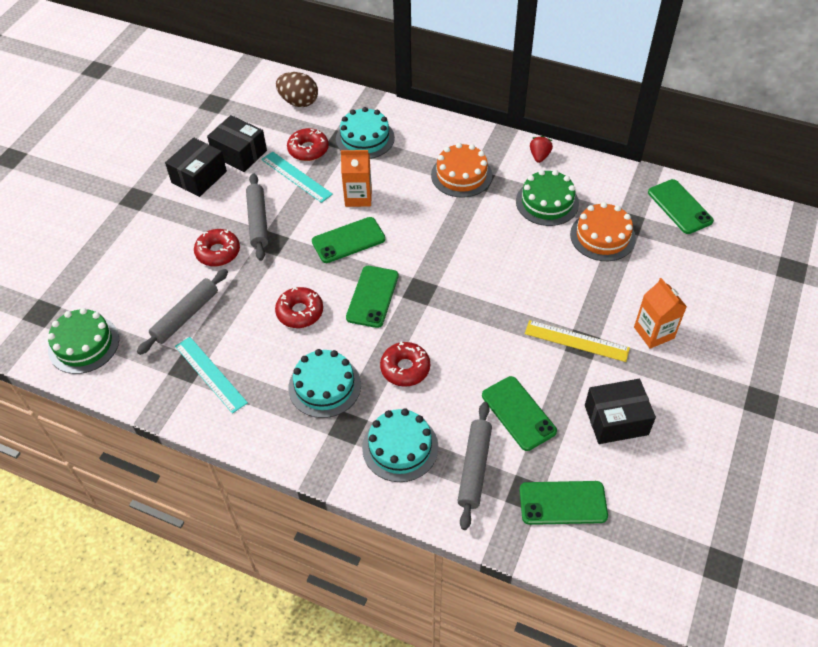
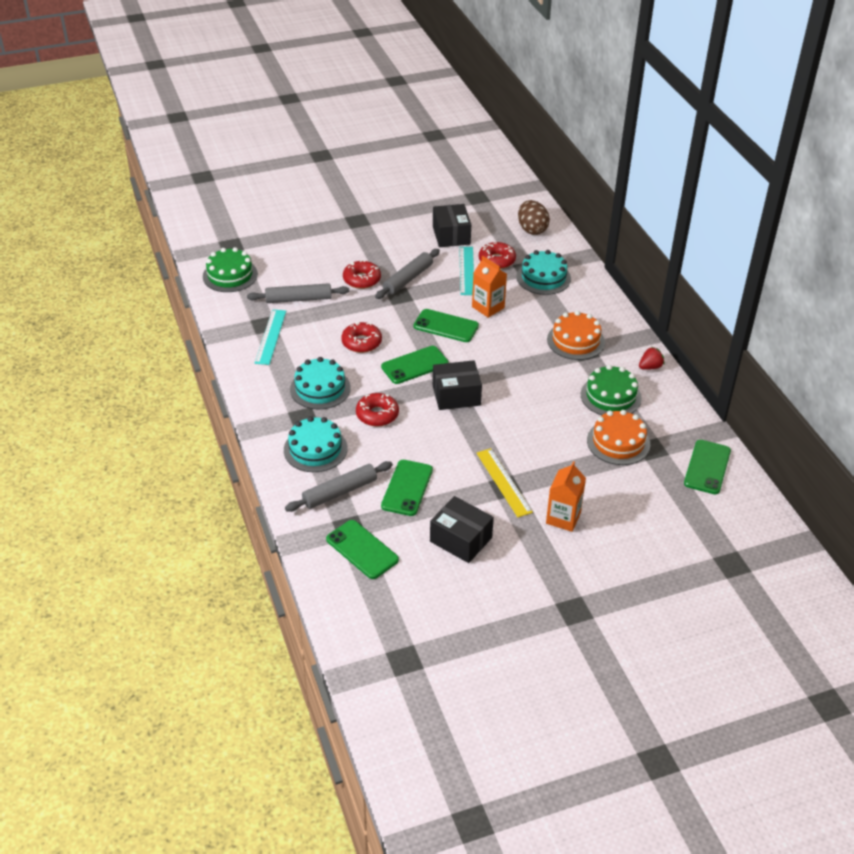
camera: 45 degrees right, 10 degrees down
black box [165,137,227,197] -> black box moved to [433,360,482,410]

